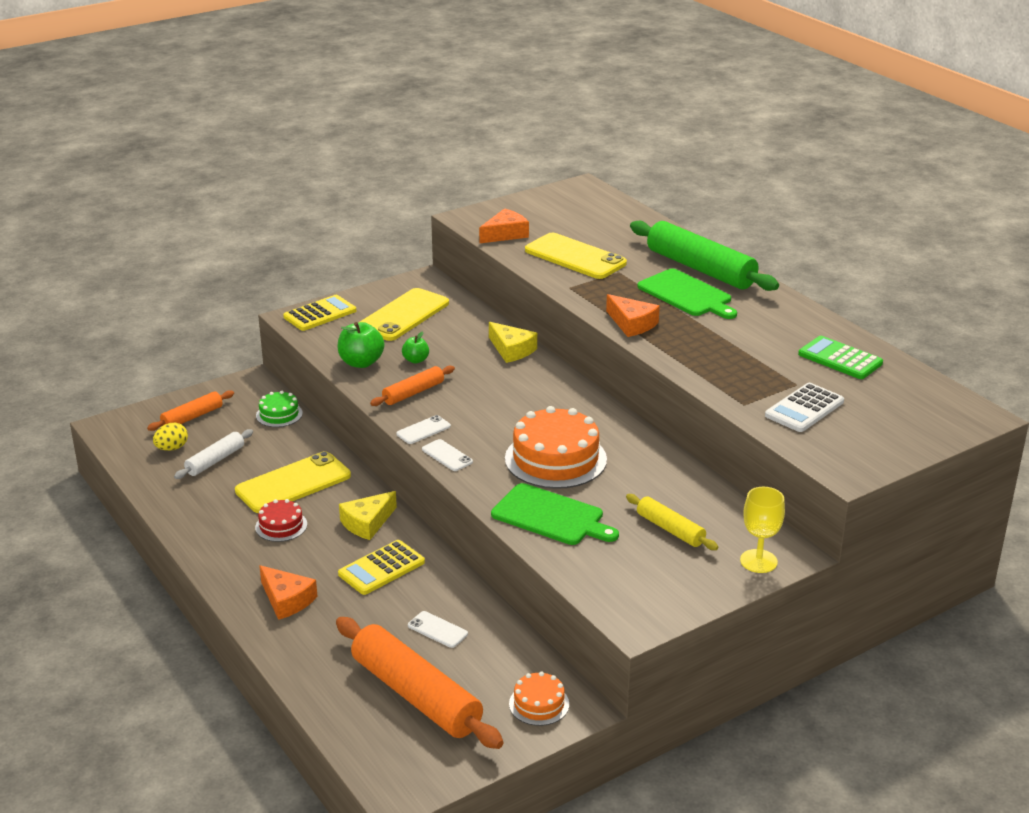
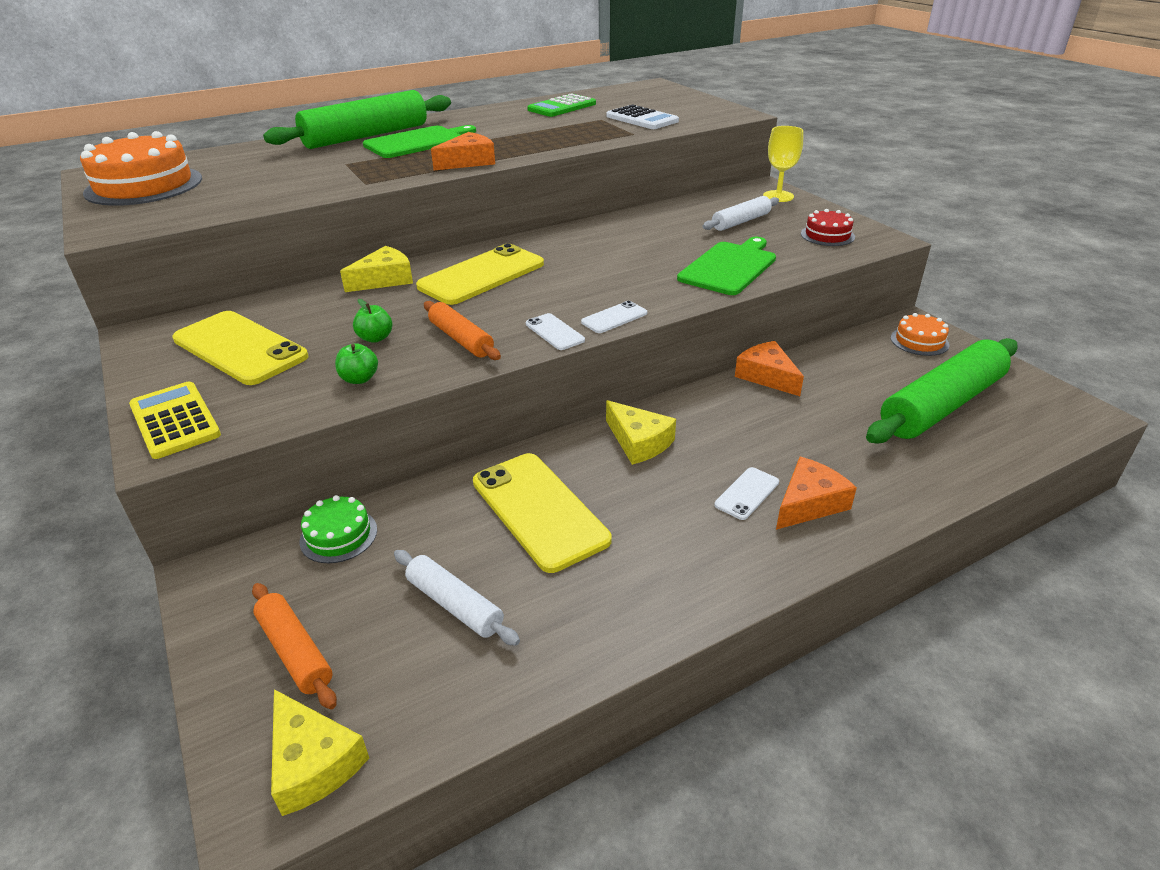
camera: 85 degrees left, 5 degrees up
yellow egg [153,423,188,451] -> none
red cake [255,499,307,542] -> red cake moved to [801,209,855,246]
orange rolling pin [336,617,504,749] -> green rolling pin [866,338,1018,443]
green apple [338,322,384,368] -> green apple [335,343,378,384], size x0.59
yellow calculator [338,540,425,595] -> none
white phone [408,611,468,648] -> white phone moved to [714,467,779,520]
orange cheese [479,208,529,244] -> orange cheese moved to [735,341,804,396]
orange cake [505,406,607,489] -> orange cake moved to [80,131,202,206]
yellow phone [525,233,627,279] -> yellow phone moved to [416,244,544,305]
yellow rolling pin [626,494,718,550] -> white rolling pin [703,196,779,231]
none -> yellow cheese [271,689,369,816]

